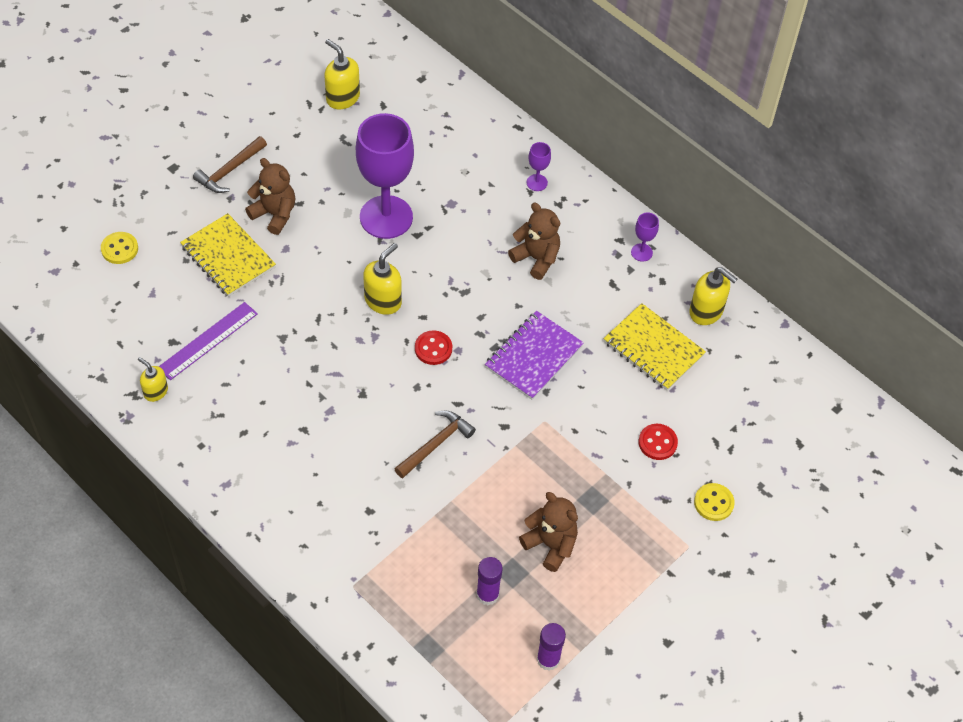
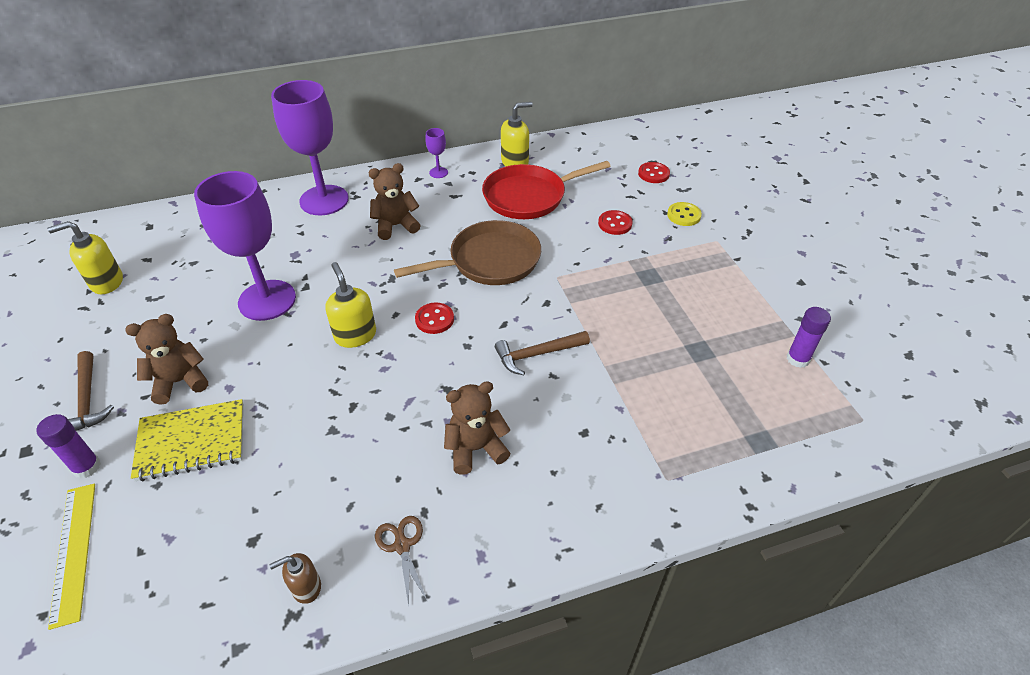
camera: 60 degrees left, 10 degrees down
yellow button [101,232,138,264] -> yellow ruler [48,484,95,630]
yellow soap dispenser [138,357,168,402] -> brown soap dispenser [269,553,321,604]
purple ruler [158,302,258,380] -> none
brown hammer [395,411,476,478] -> brown hammer turned 90 degrees counterclockwise [495,331,590,375]
purple glue stick [476,557,503,605] -> purple glue stick moved to [36,414,101,478]
purple notebook [485,311,584,400] -> brown pan [394,220,541,285]
brown teddy bear [519,492,578,572] -> brown teddy bear moved to [444,381,511,475]
purple goblet [527,142,551,191] -> purple goblet [271,80,349,215], size x2.46
yellow notebook [603,303,706,390] -> red pan [482,161,610,219]
none -> brown scissors [375,516,428,607]
none -> red button [638,162,670,183]

